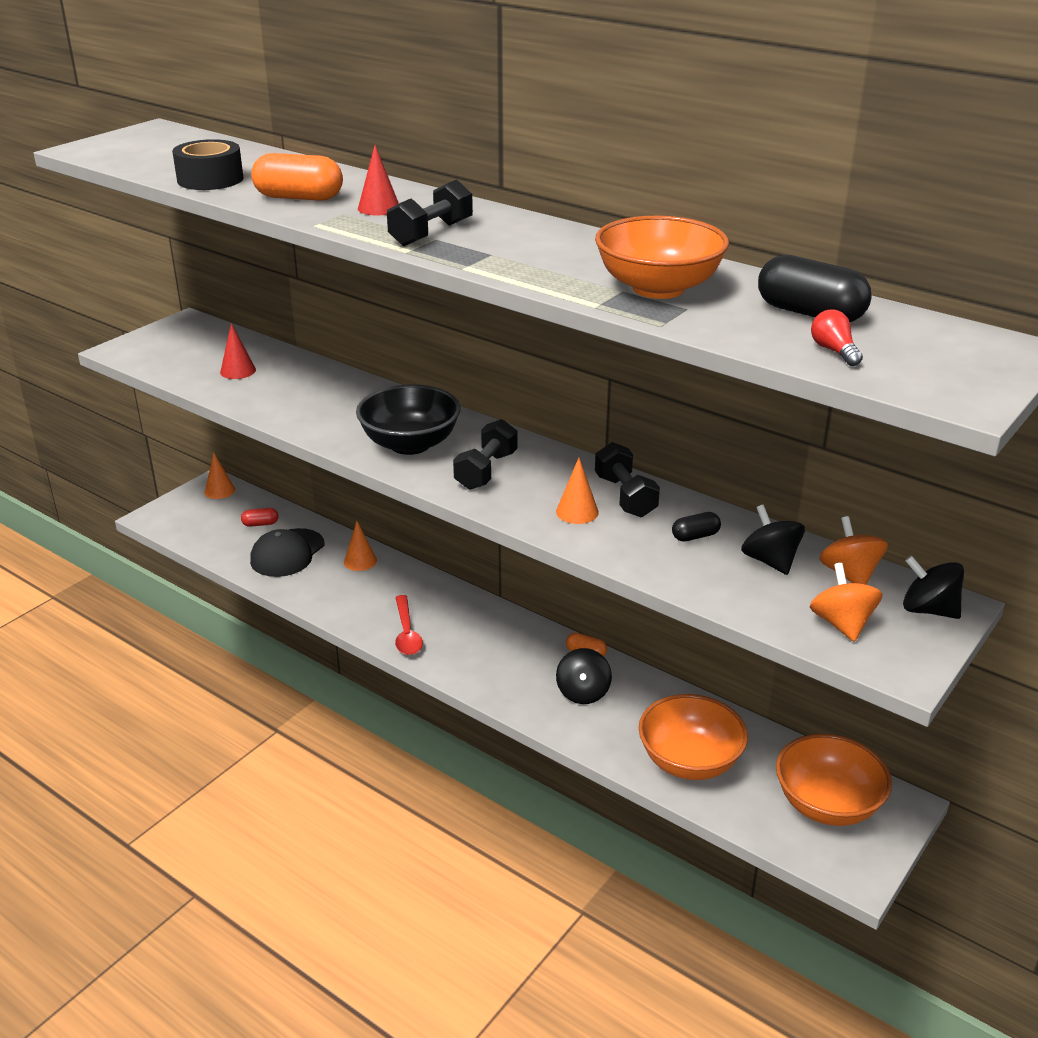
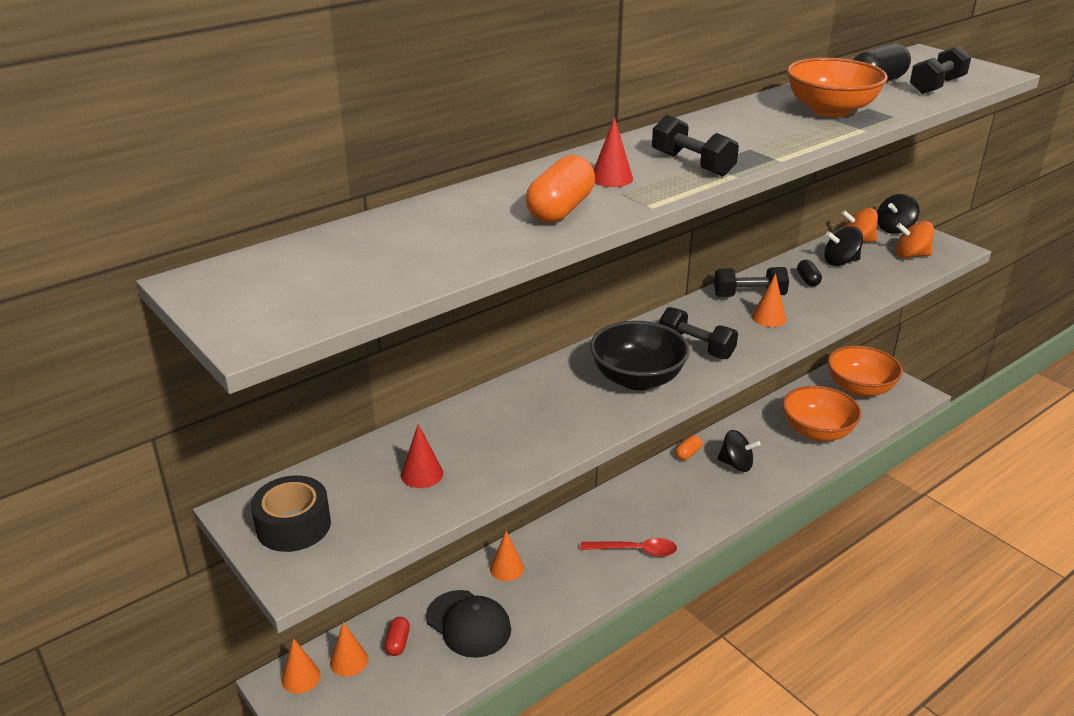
camera: 75 degrees left, 0 degrees up
black tape [172,139,244,190] -> black tape moved to [251,475,331,552]
red light bulb [811,310,863,366] -> black dumbbell [910,46,971,94]
none -> orange cone [330,622,368,677]

